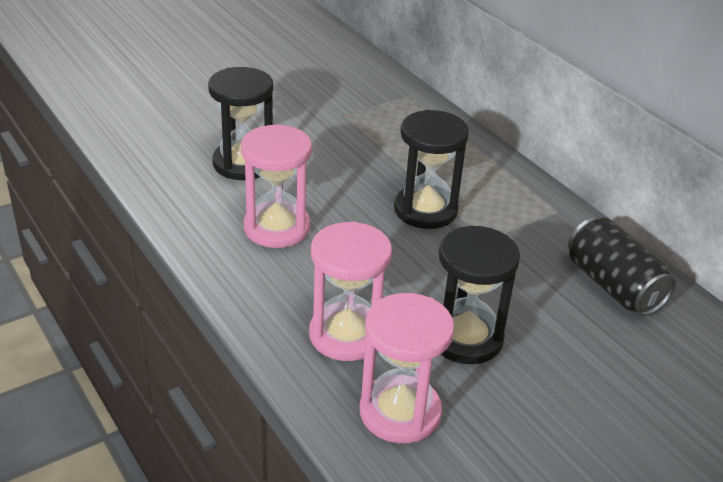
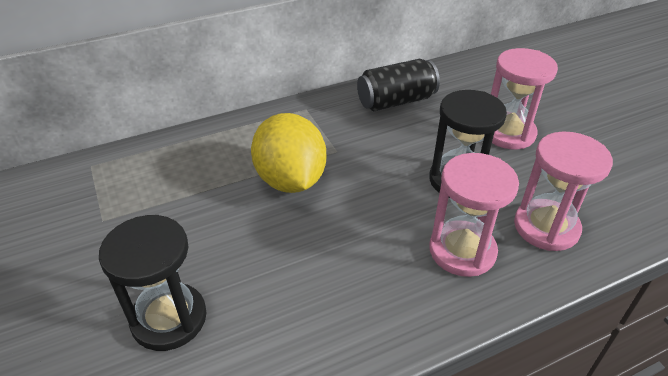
camera: 80 degrees left, 5 degrees up
pink hourglass [241,124,312,248] -> pink hourglass moved to [491,48,558,149]
black hourglass [394,110,469,229] -> yellow lemon [251,113,326,193]

